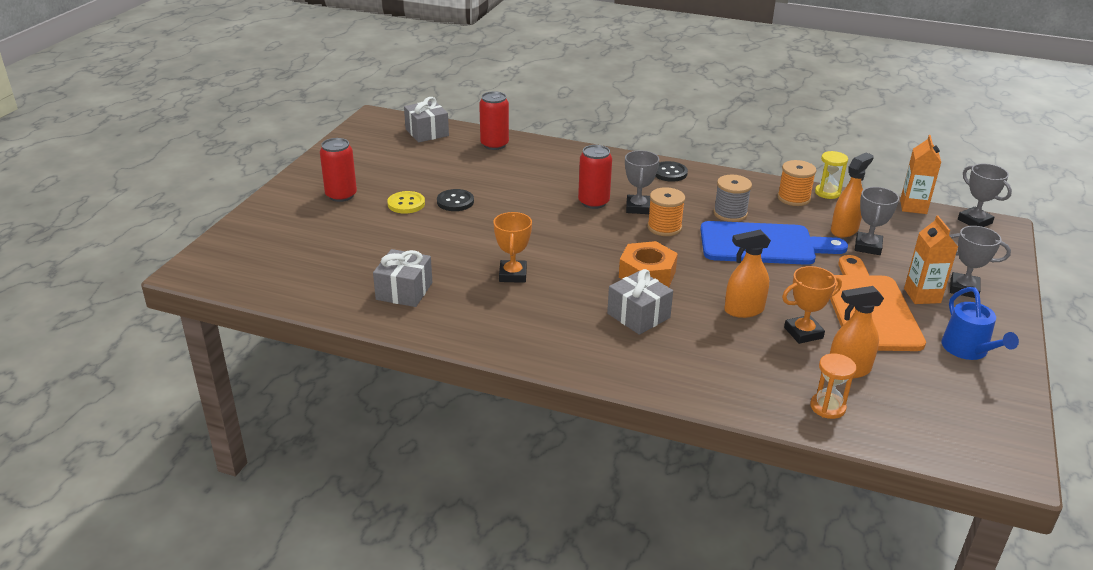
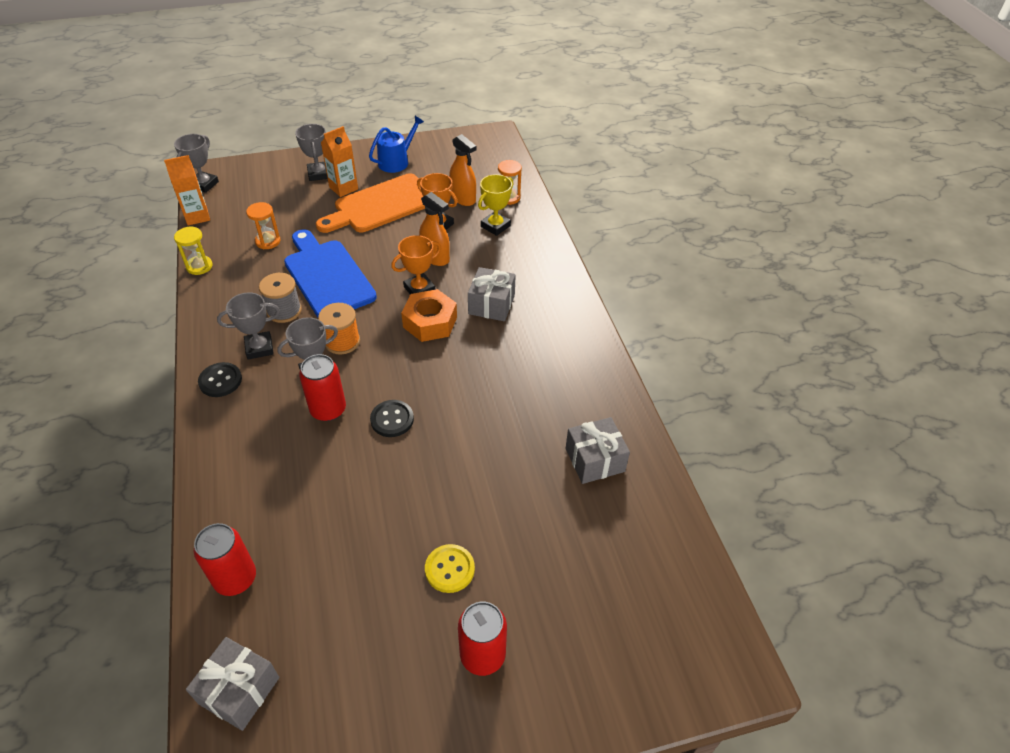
camera: 125 degrees left, 15 degrees up
black button [437,189,474,211] -> black button moved to [370,400,414,437]
orange trophy [493,212,532,283] -> orange trophy moved to [391,235,441,294]
orange spool [777,160,817,206] -> none
orange spray bottle [831,153,874,238] -> orange hourglass [246,202,280,249]
grey trophy [855,187,899,255] -> grey trophy moved to [217,292,280,360]
none -> yellow trophy [478,174,514,236]

